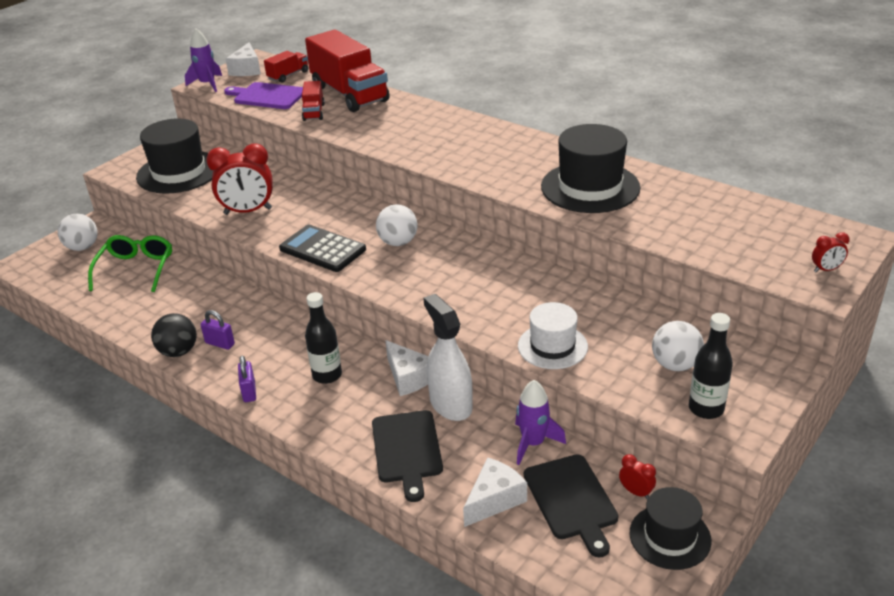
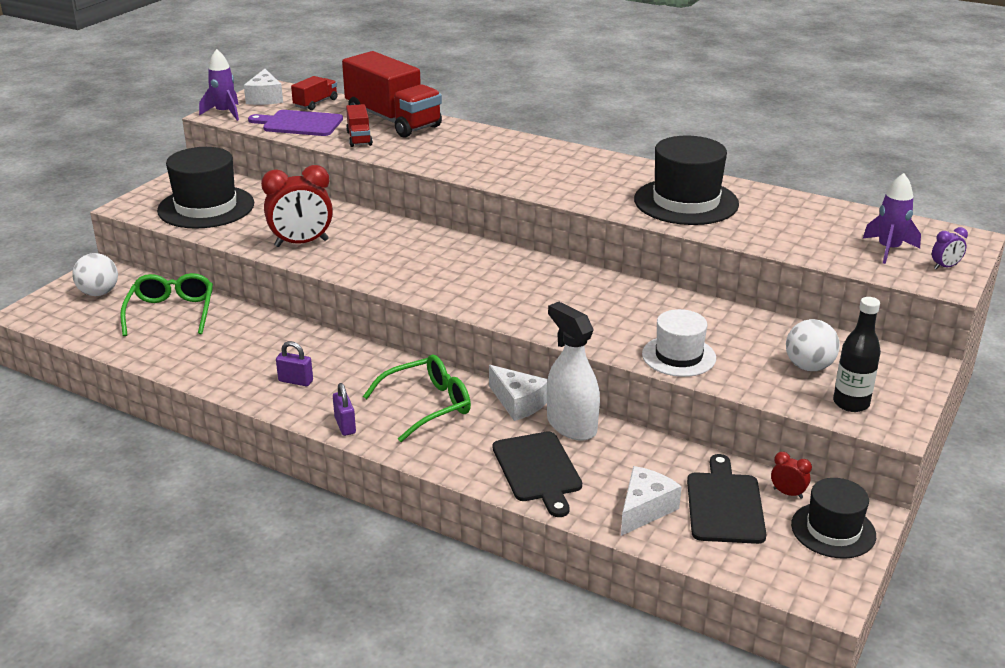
camera: 10 degrees left, 5 degrees down
black ball [151,313,197,357] -> none
black calculator [279,225,366,272] -> none
black bottle [305,292,342,384] -> green glasses [363,355,471,442]
white ball [376,204,418,246] -> none
purple rocket [515,380,566,465] -> purple rocket moved to [863,173,921,264]
black cutting board [524,454,619,557] -> black cutting board turned 150 degrees counterclockwise [687,454,767,544]
red clock [812,232,850,272] -> purple clock [932,227,968,270]

